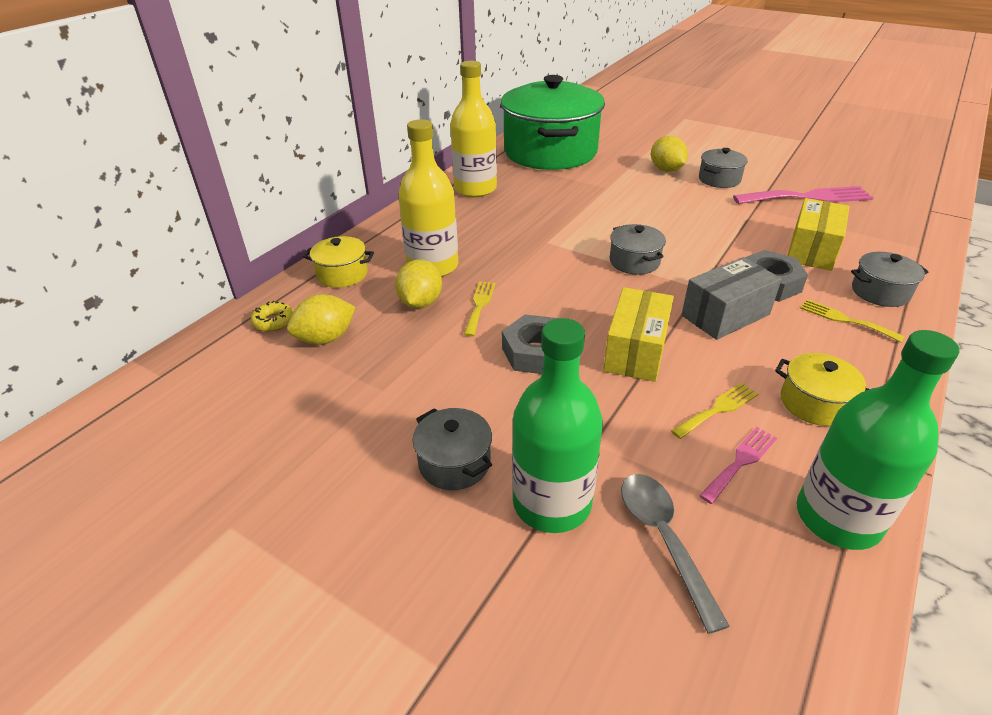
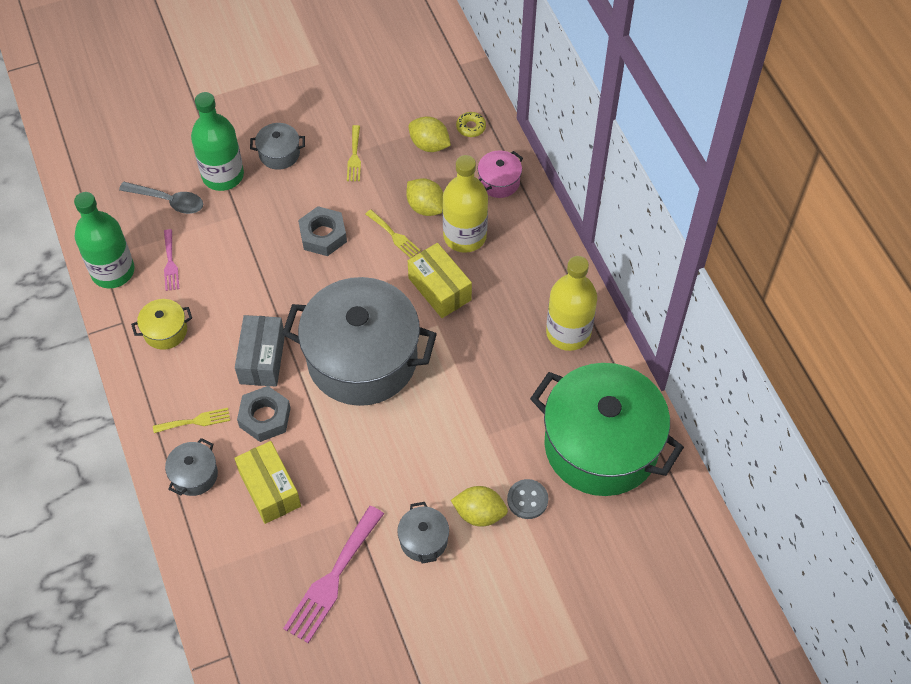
camera: 125 degrees right, 20 degrees up
yellow lemon [287,294,356,345] -> yellow lemon turned 60 degrees counterclockwise [409,116,451,152]
yellow pot [303,236,374,288] -> pink pot [478,150,523,198]
yellow box [603,287,674,382] -> yellow box moved to [408,243,472,318]
grey pot [610,224,666,275] -> grey pot [282,277,437,406], size x2.47
yellow fork [671,383,758,439] -> yellow fork moved to [347,125,361,181]
none -> grey button [507,479,548,519]

